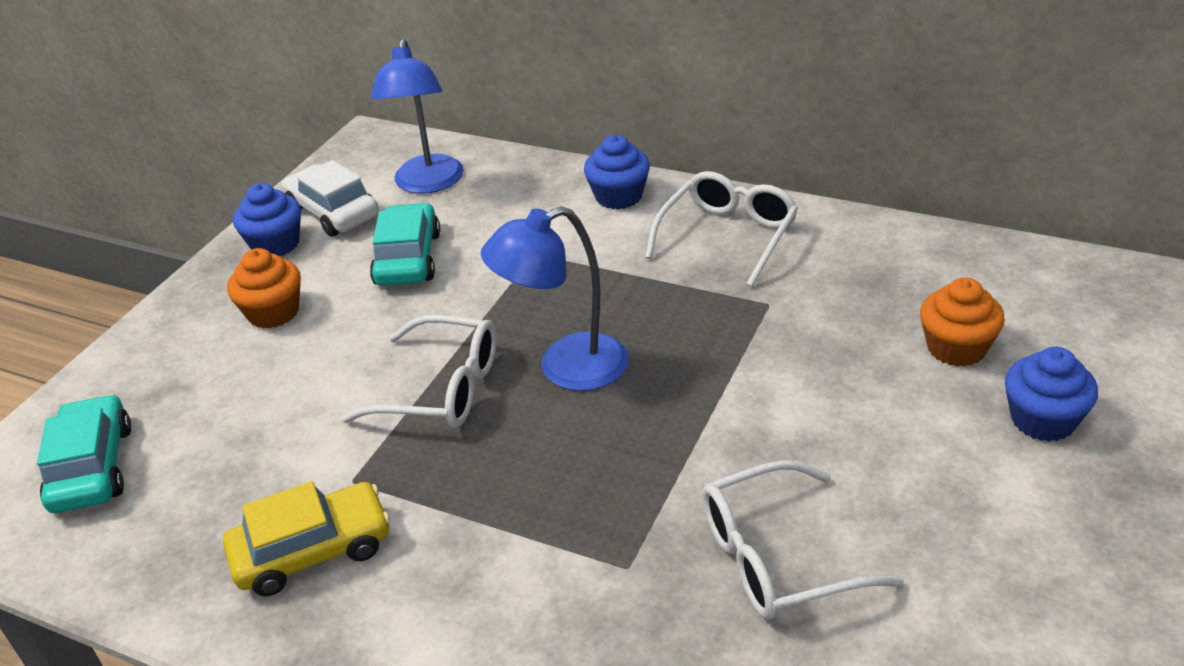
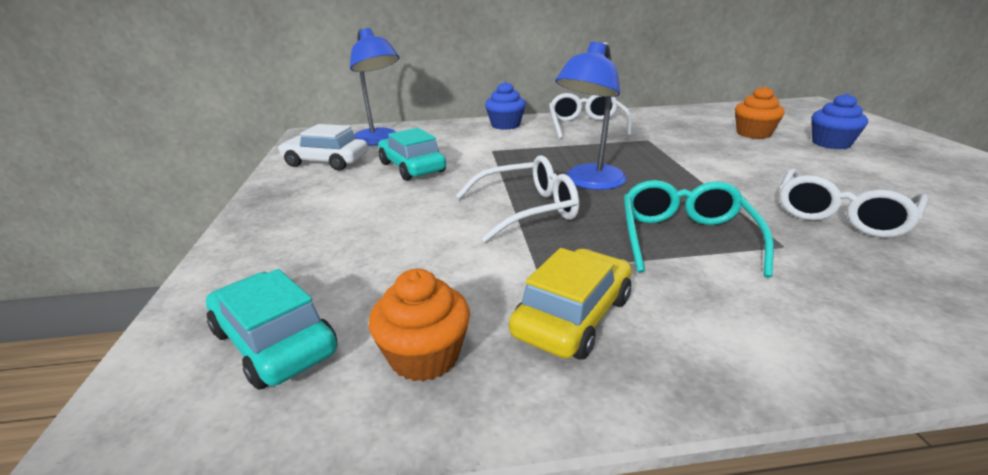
camera: 35 degrees left, 10 degrees down
orange cupcake [227,248,301,329] -> orange cupcake moved to [369,269,470,381]
blue cupcake [233,183,301,256] -> none
none -> turquoise glasses [624,180,774,278]

